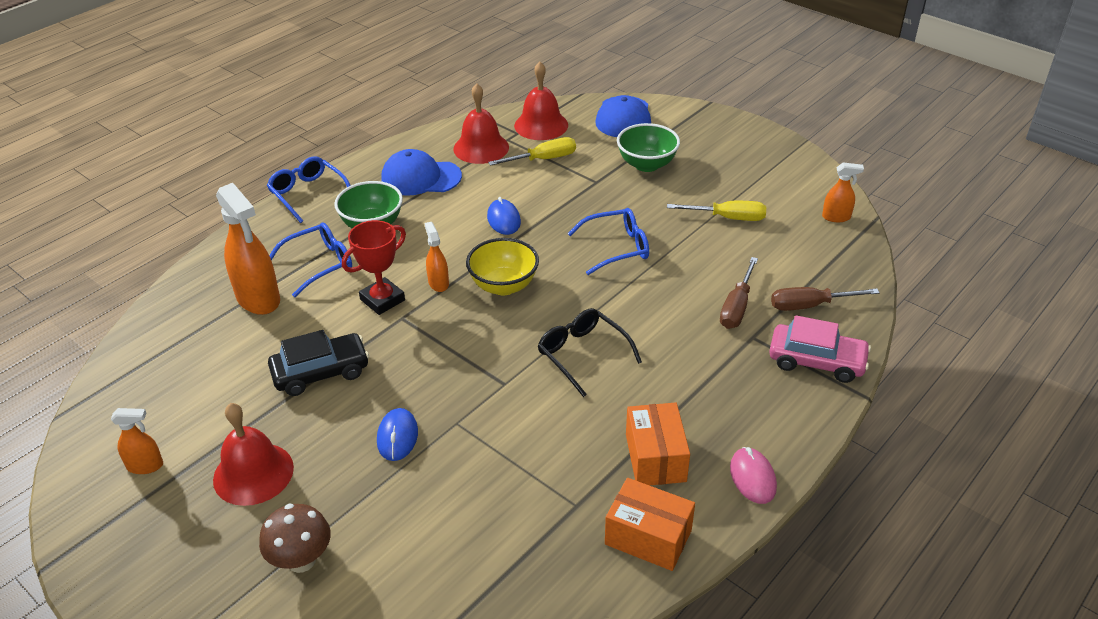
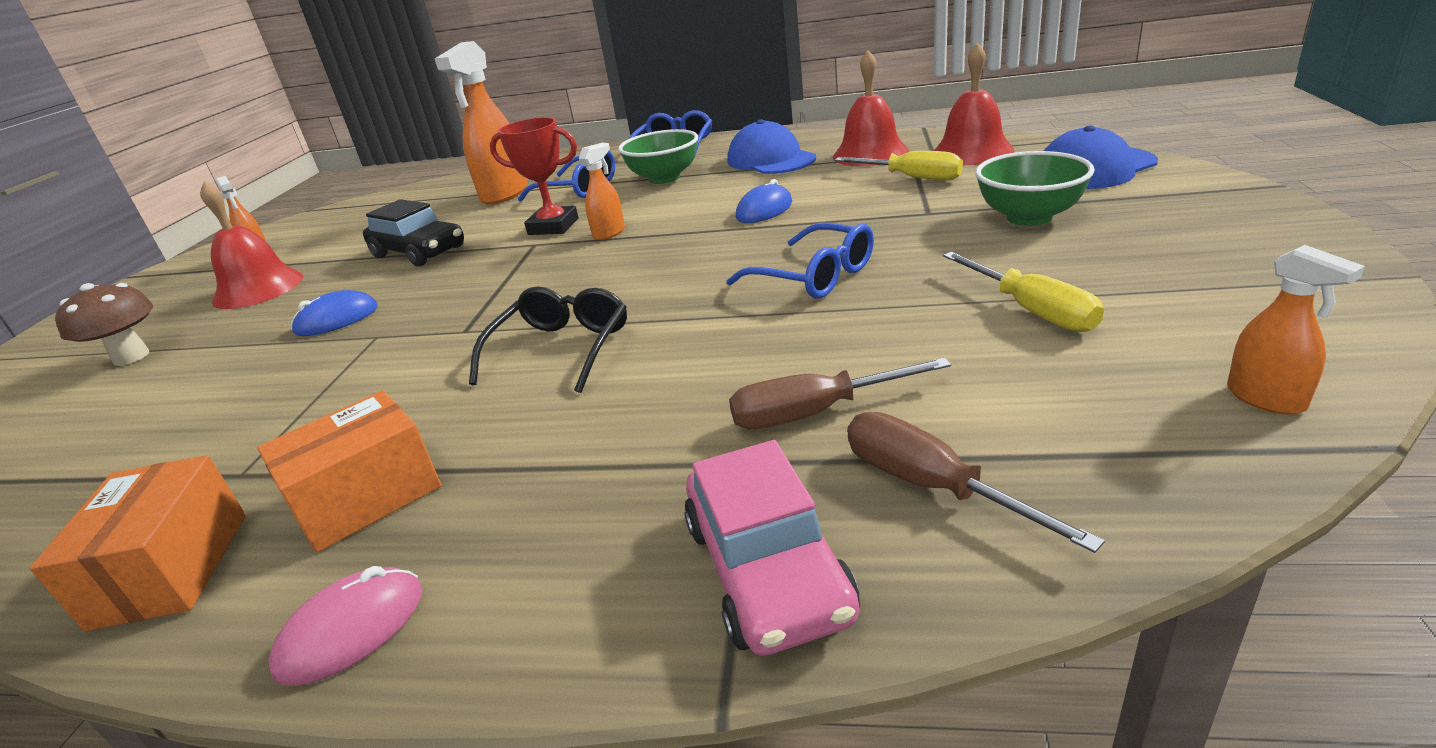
camera: 60 degrees right, 10 degrees down
yellow bowl [466,238,539,295] -> none

